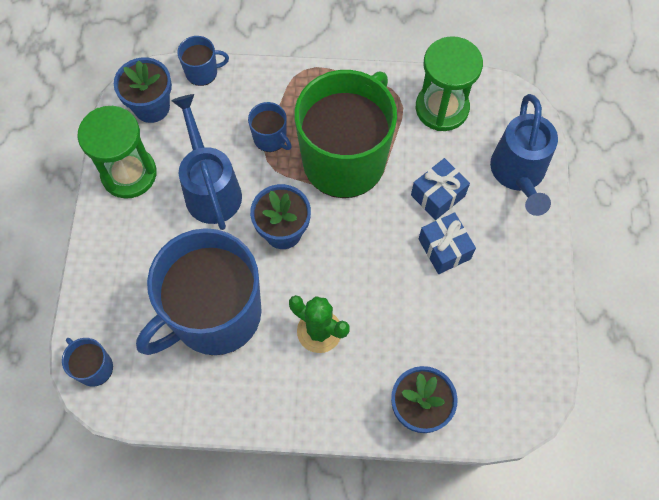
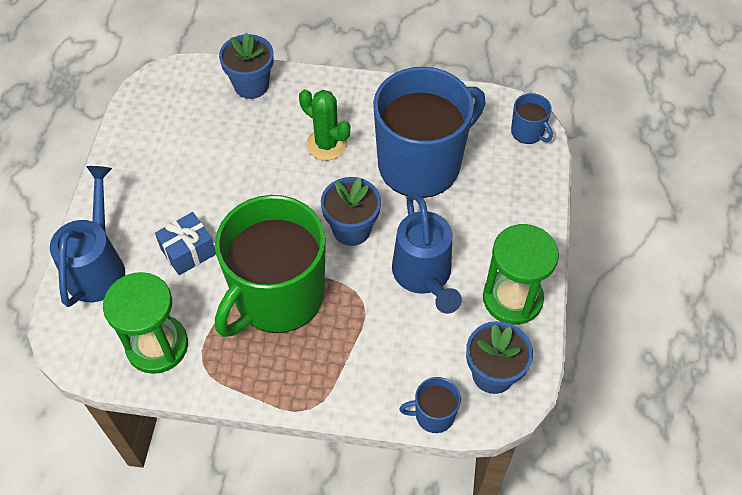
camera: 175 degrees left, 10 degrees down
blue mug [248,102,292,152] -> none
blue gift [419,212,476,274] -> none

